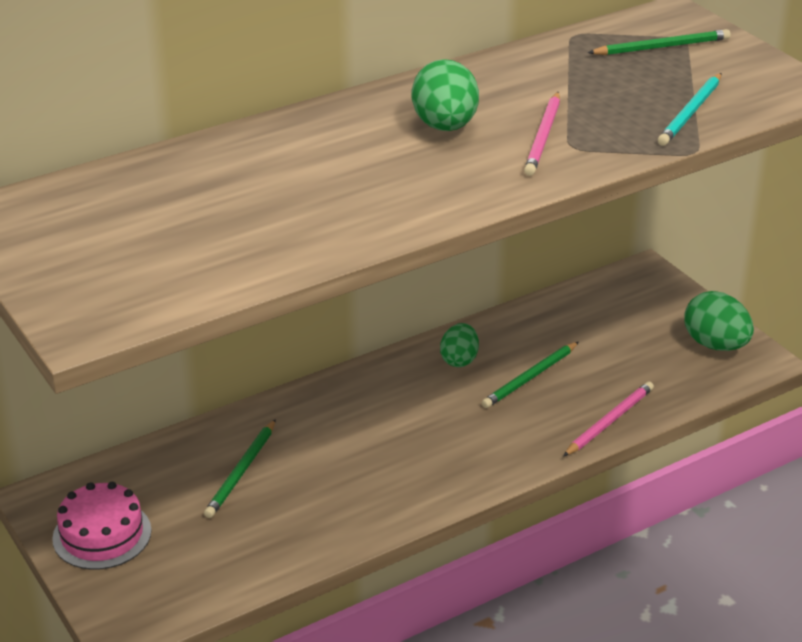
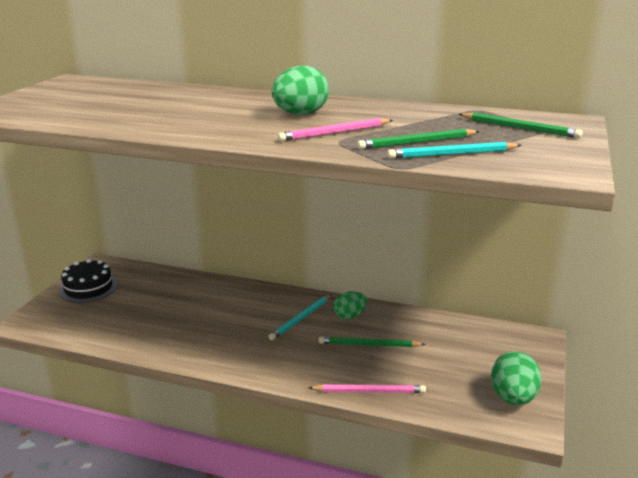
camera: 50 degrees right, 10 degrees down
pink cake [52,482,151,570] -> black cake [59,259,117,303]
green pencil [204,419,276,518] -> green pencil moved to [357,129,480,149]
none -> turquoise pencil [268,294,332,340]

